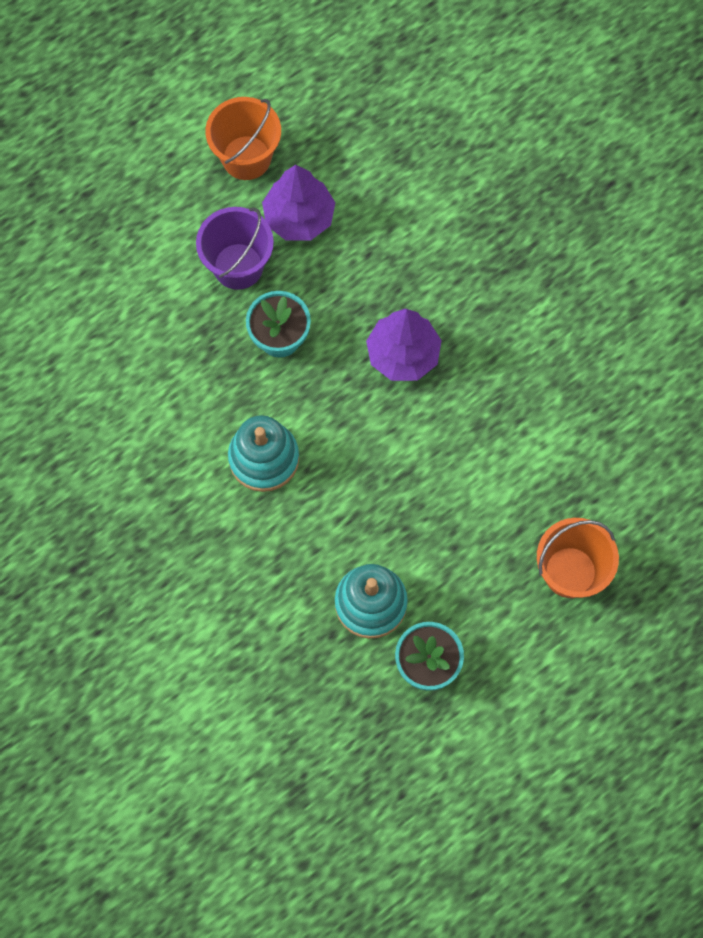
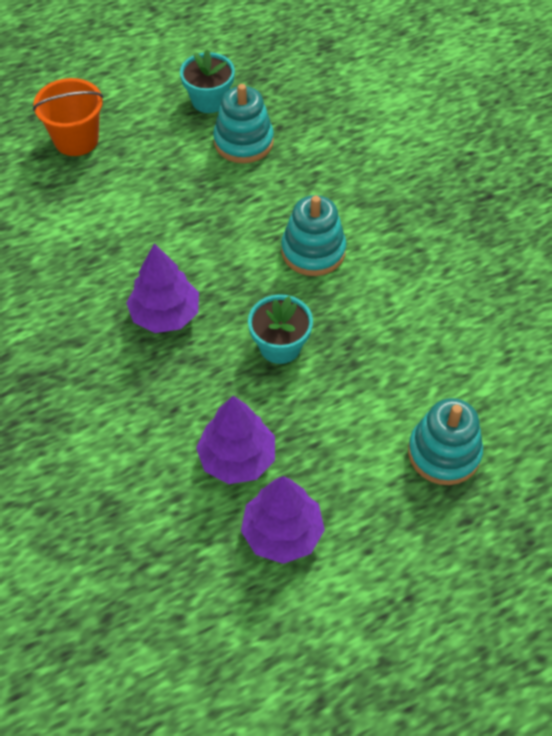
camera: 170 degrees left, 15 degrees down
purple bucket [196,207,274,290] -> none
orange bucket [205,97,281,180] -> purple tree [241,476,325,564]
none -> turquoise stacking toy [408,398,483,485]

